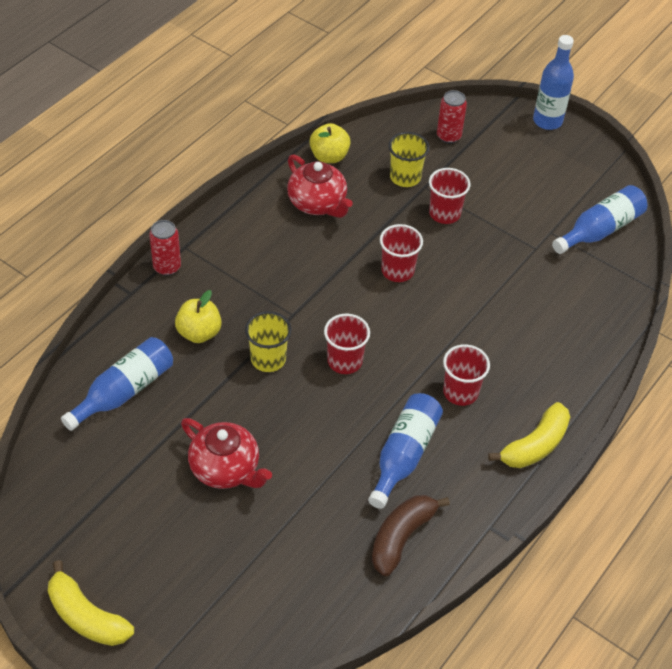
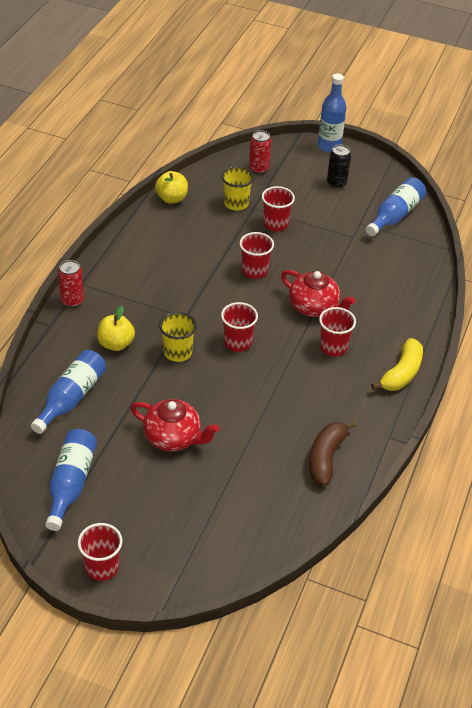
camera: 15 degrees left, 5 degrees down
yellow banana [48,560,134,646] -> red cup [78,523,122,581]
red teapot [287,155,353,218] -> red teapot moved to [281,270,356,317]
blue bottle [368,393,443,509] -> blue bottle moved to [45,429,97,531]
none -> black can [327,145,351,189]

